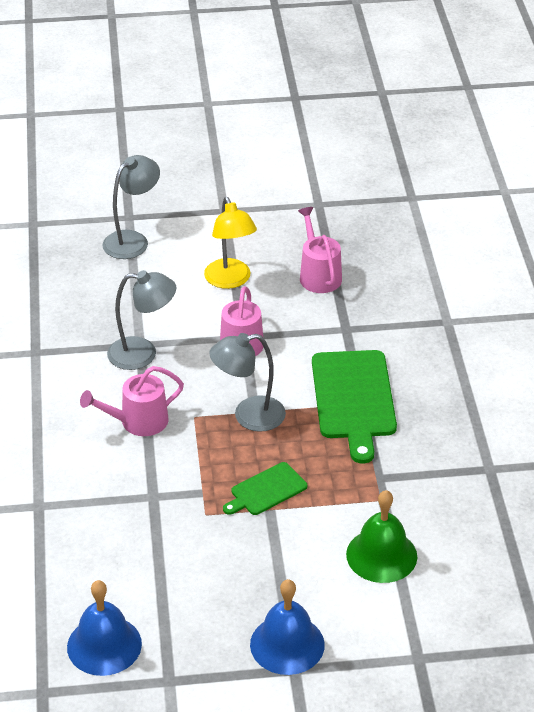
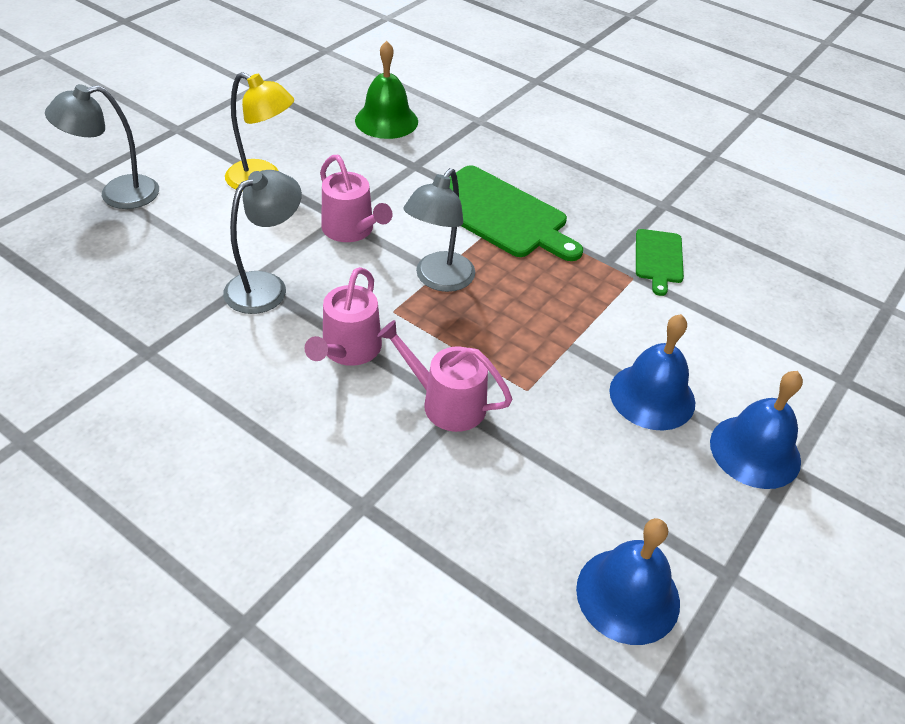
camera: 50 degrees left, 5 degrees up
grey lamp [102,155,160,259] -> grey lamp turned 105 degrees counterclockwise [45,84,159,209]
green cutting board [223,462,307,515] -> green cutting board moved to [636,229,684,296]
pink watering can [298,207,342,293] -> pink watering can moved to [377,320,513,432]
green bell [346,490,417,583] -> green bell moved to [355,41,418,139]
none -> blue bell [609,314,695,431]

